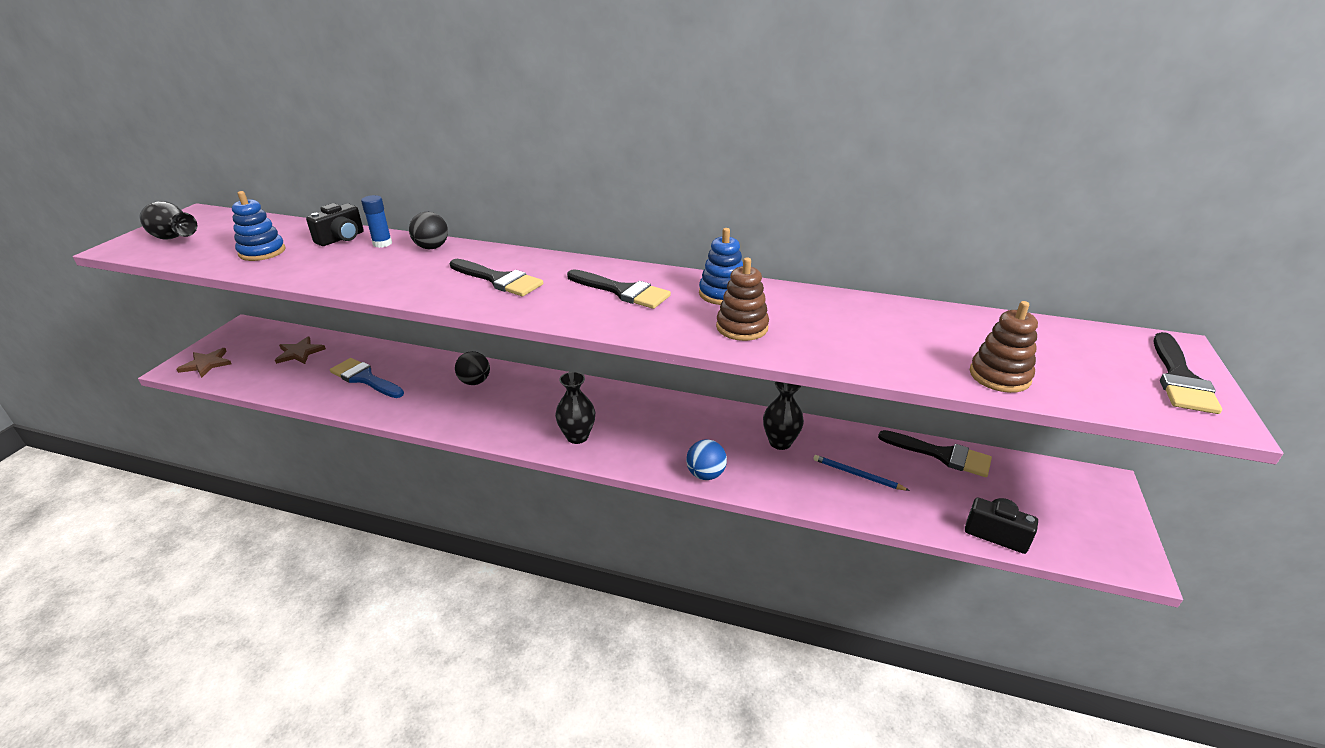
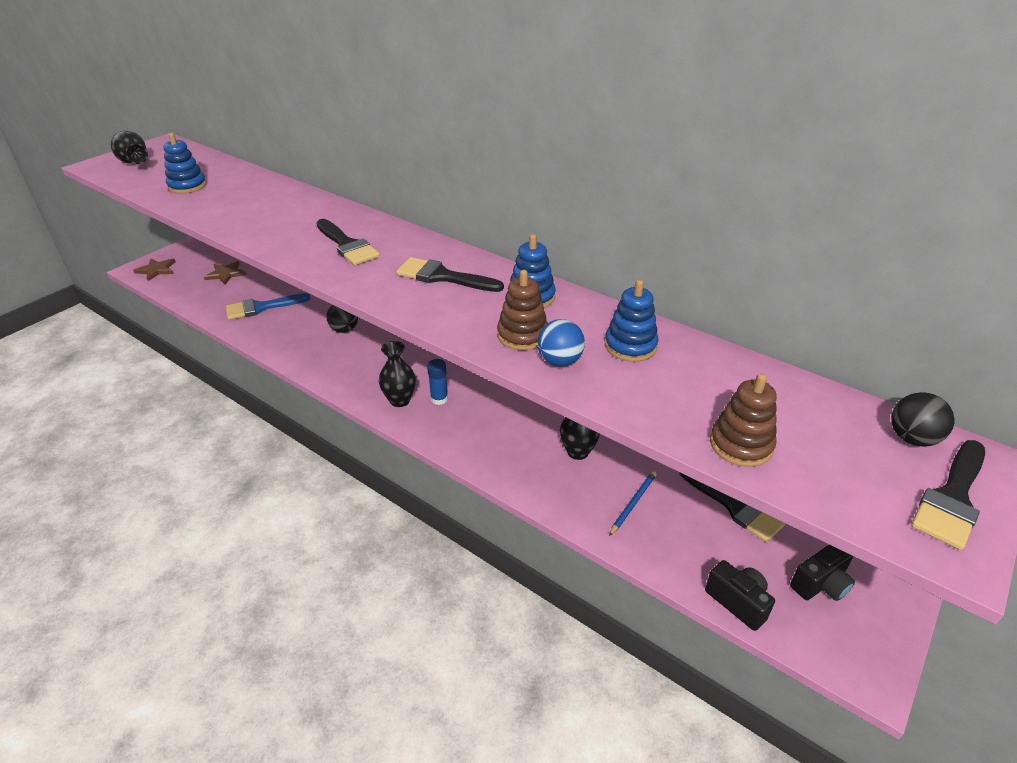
camera: 20 degrees right, 5 degrees up
black camera [306,203,364,246] -> black camera moved to [790,545,855,601]
blue brush [330,358,404,398] -> blue brush turned 75 degrees counterclockwise [226,293,310,320]
blue glue stick [361,195,392,248] -> blue glue stick moved to [427,359,448,405]
black ball [409,212,448,249] -> black ball moved to [891,392,955,447]
black brush [567,269,671,309] -> black brush turned 150 degrees clockwise [396,257,504,292]
blue ball [686,439,727,480] -> blue ball moved to [537,319,585,367]
blue pencil [813,455,910,491] -> blue pencil turned 75 degrees clockwise [609,471,656,536]
none -> blue stacking toy [605,280,658,362]

